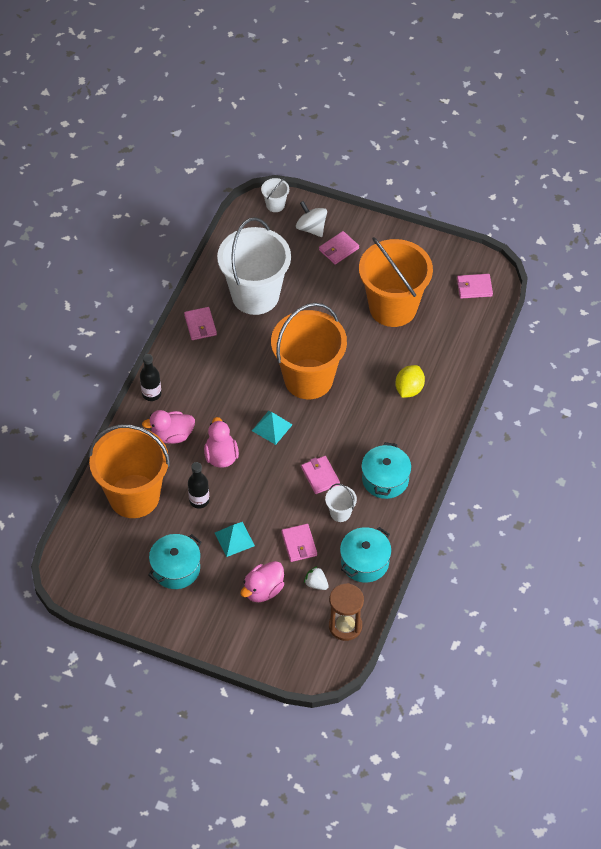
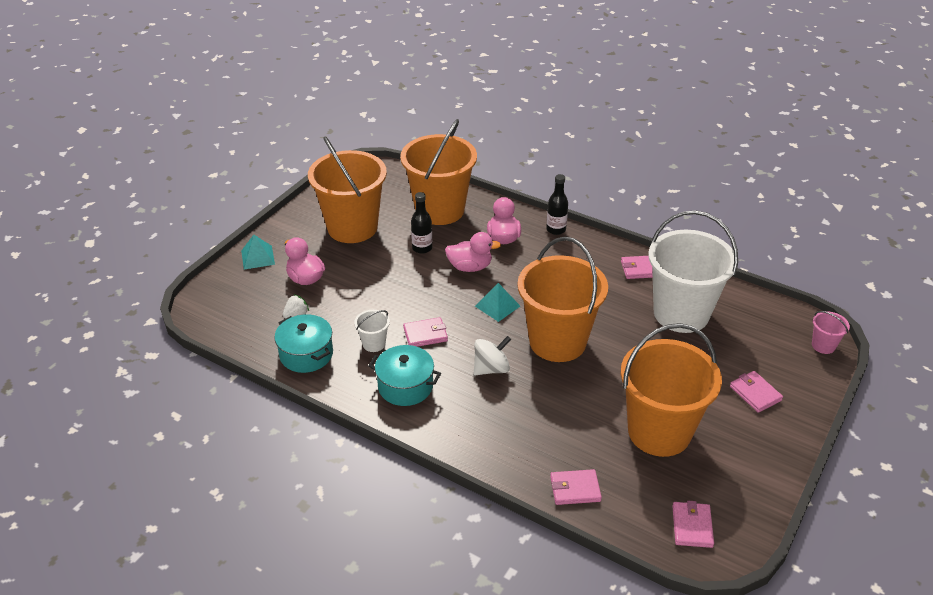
camera: 100 degrees right, 15 degrees down
turquoise pot [148,534,202,589] -> orange bucket [308,137,387,243]
turquoise pyramid [215,522,255,557] -> turquoise pyramid moved to [241,235,275,270]
white bucket [261,178,289,212] -> pink bucket [812,311,850,354]
pink wallet [281,524,317,562] -> pink wallet moved to [550,469,602,505]
white spinning top [296,201,327,237] -> white spinning top moved to [474,336,511,375]
brown hourglass [329,583,364,641] -> none
yellow lemon [395,365,425,398] -> none

